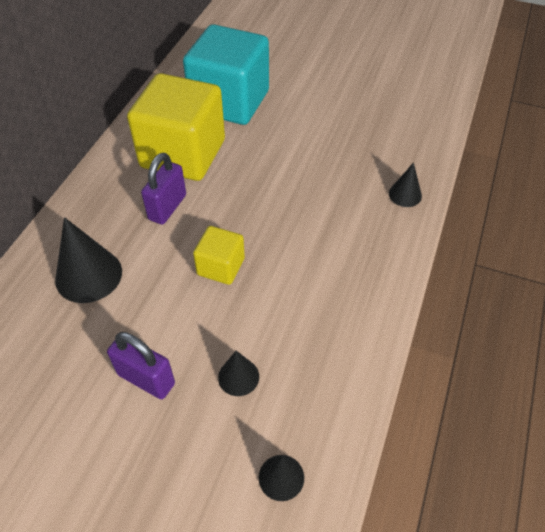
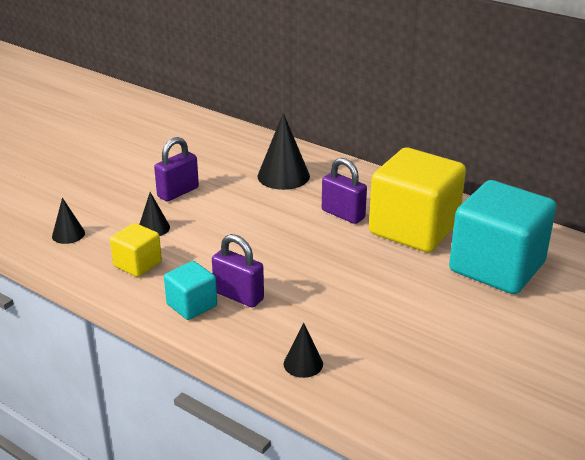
camera: 105 degrees right, 20 degrees down
yellow cube [193,226,245,285] -> yellow cube moved to [110,223,162,277]
none -> turquoise cube [164,261,217,320]
none -> purple padlock [212,234,264,308]

